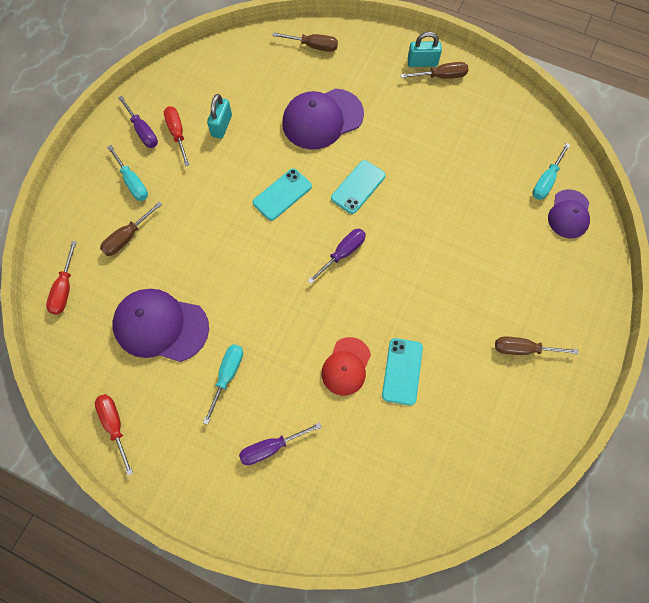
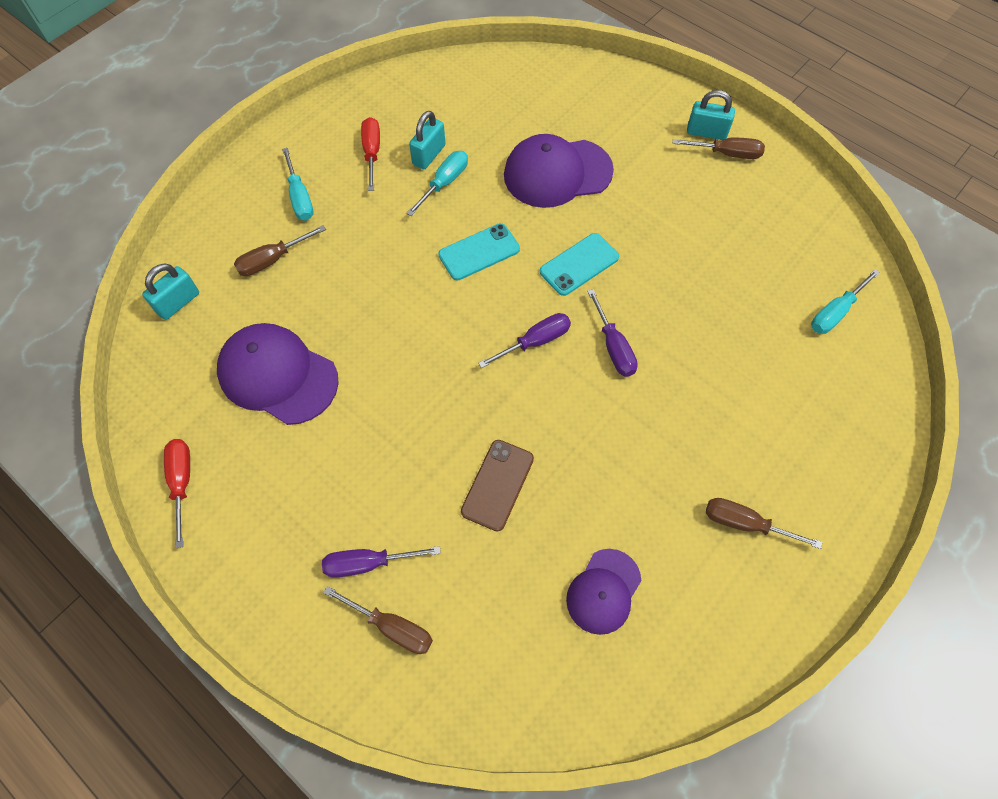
camera: 15 degrees right, 5 degrees down
red screwdriver [46,241,77,314] -> turquoise padlock [142,264,199,320]
purple screwdriver [118,96,158,148] -> purple screwdriver moved to [587,289,638,377]
turquoise screwdriver [203,344,243,425] -> turquoise screwdriver moved to [406,151,468,216]
brown screwdriver [272,32,338,52] -> brown screwdriver moved to [323,586,433,654]
red cap [322,337,371,395] -> brown phone [461,440,534,531]
turquoise phone [382,338,423,406] -> none
purple cap [548,189,590,239] -> purple cap moved to [566,549,641,635]

